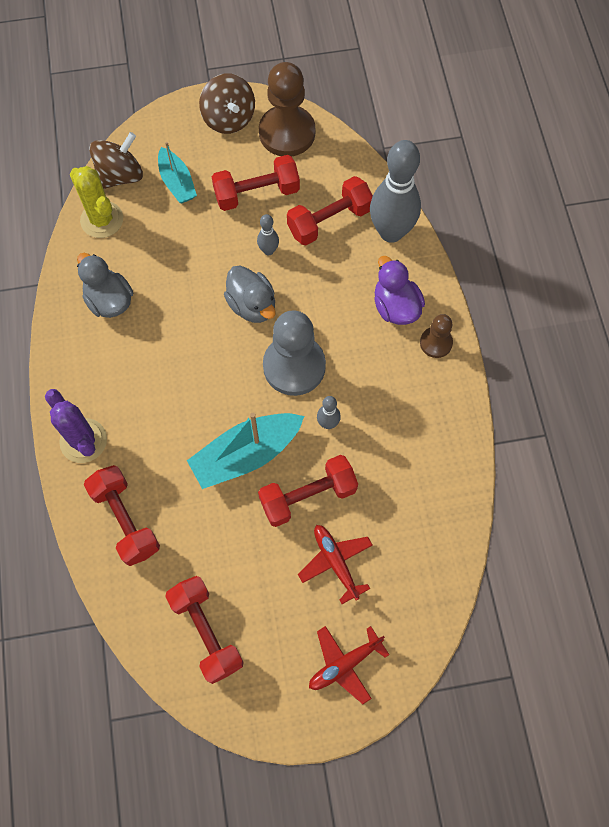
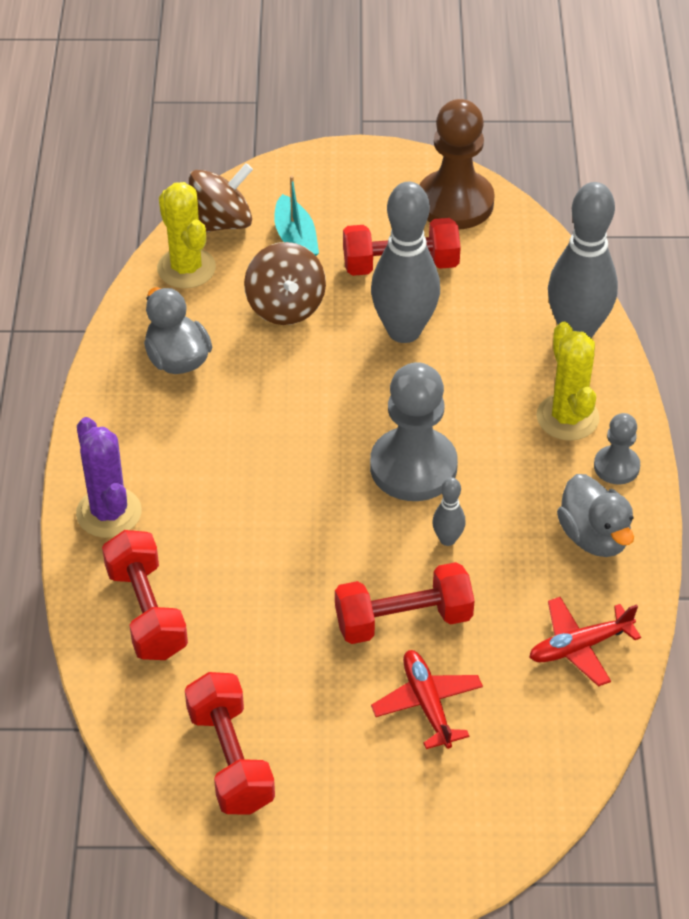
camera: 10 degrees right, 20 degrees down
turquoise boat [187,413,304,489] -> none
brown spinning top [199,74,255,134] -> brown spinning top moved to [244,242,326,325]
grey duck [224,265,276,323] -> grey duck moved to [557,474,634,557]
grey bowling pin [257,214,279,255] -> grey bowling pin [371,182,440,343], size x2.27
red dumbbell [287,176,373,245] -> none
red plane [309,626,389,704] -> red plane moved to [529,597,641,687]
purple duck [374,256,425,325] -> yellow cactus [537,322,600,441]
brown pawn [420,314,453,358] -> grey pawn [594,413,640,485]

